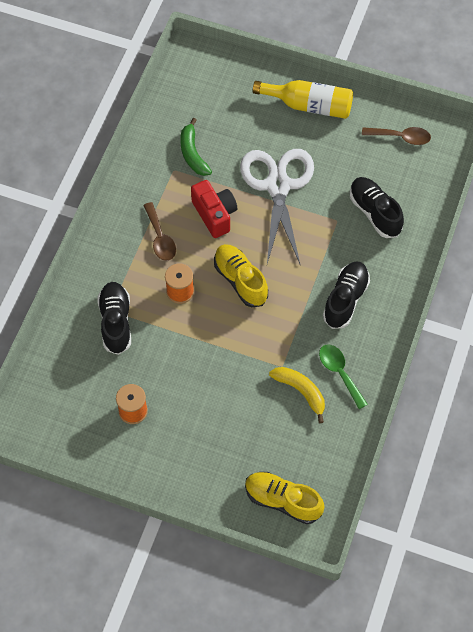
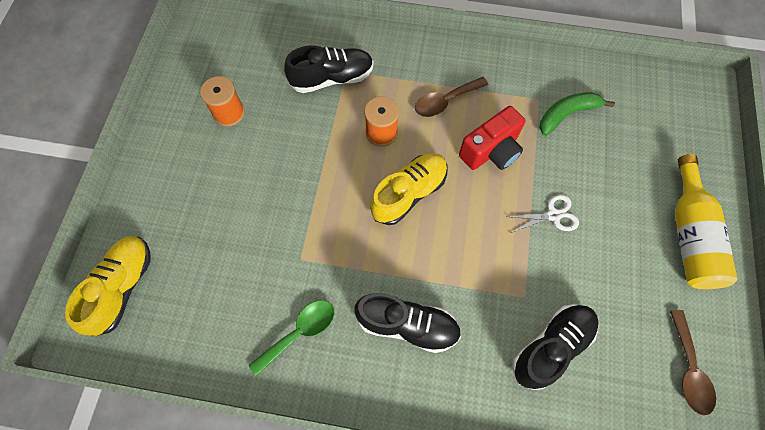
camera: 80 degrees right, 5 degrees up
white scissors [240,149,314,264] -> white scissors [505,195,579,233], size x0.41
yellow banana [269,367,325,423] -> none

